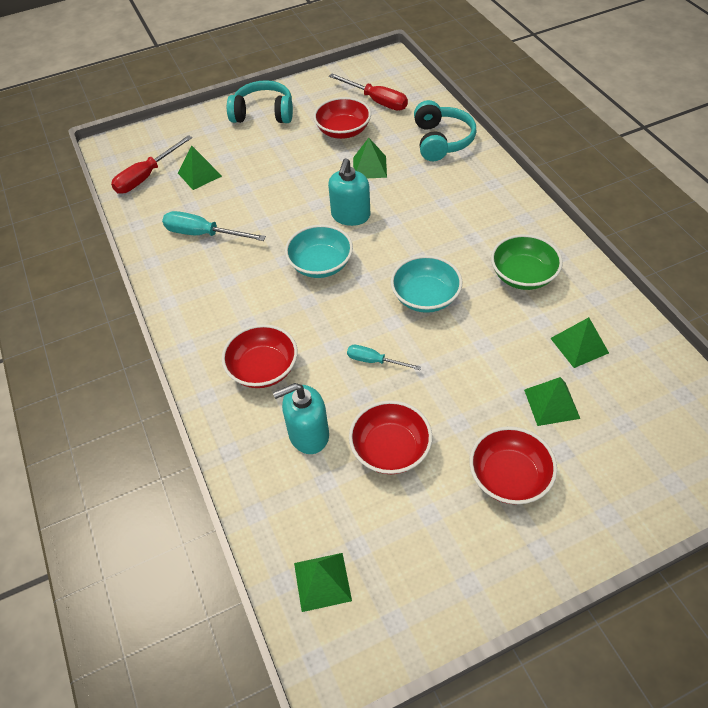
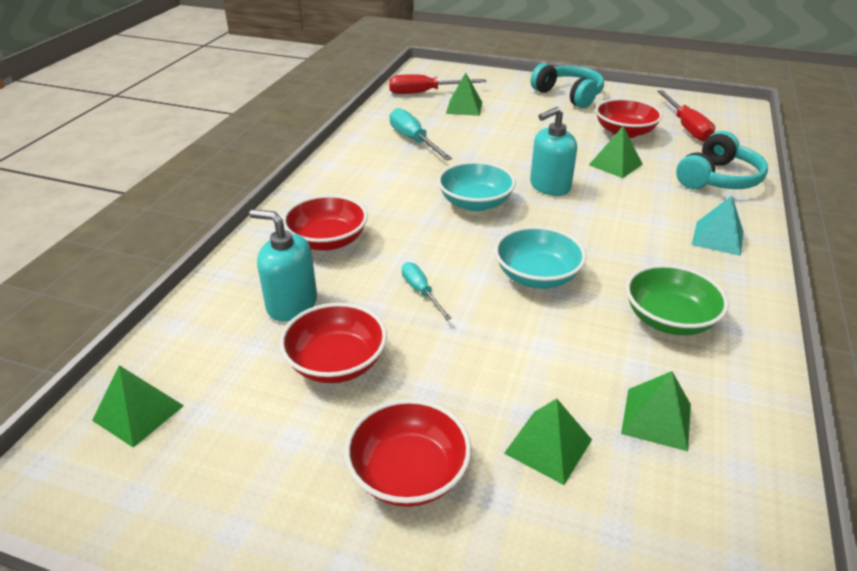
camera: 40 degrees right, 15 degrees down
none -> turquoise pyramid [692,196,744,256]

